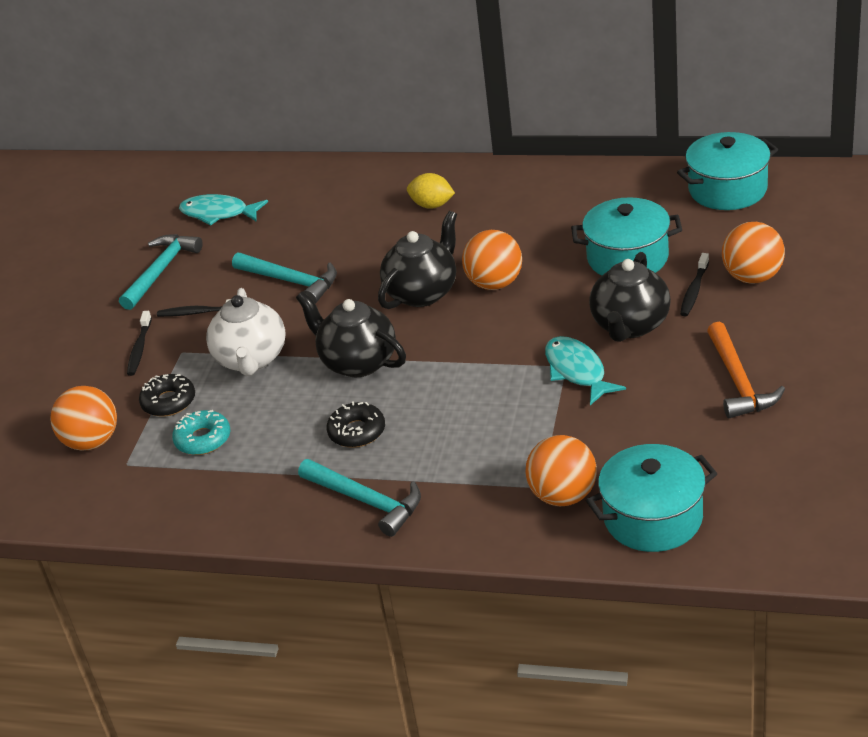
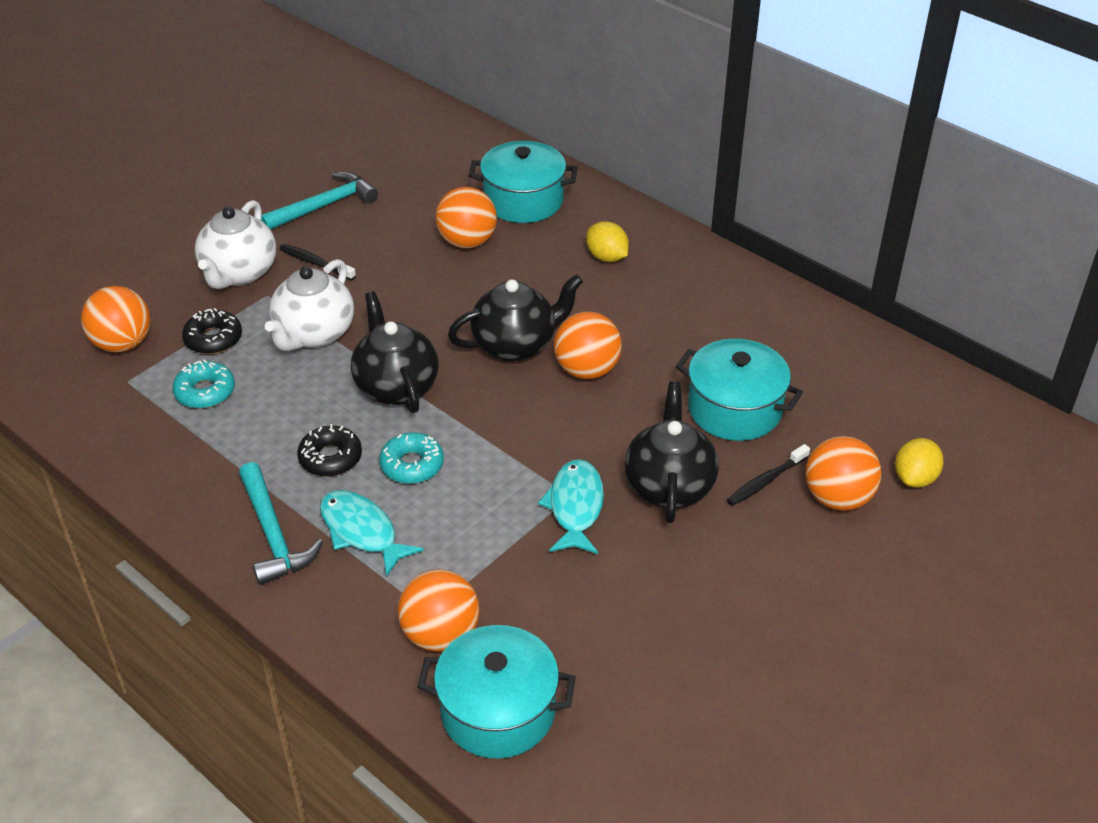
camera: 25 degrees right, 5 degrees up
black toothbrush [127,311,152,376] -> white teapot [195,200,276,289]
turquoise fish [179,194,268,225] -> turquoise fish moved to [320,490,424,577]
turquoise hammer [232,253,337,304] -> none
black teapot [589,252,671,342] -> black teapot turned 135 degrees clockwise [624,381,719,523]
turquoise pot [677,132,778,210] -> turquoise pot moved to [469,141,578,223]
orange hammer [707,322,785,418] -> none
none -> turquoise donut [379,432,444,484]
none -> orange ball [435,187,497,249]
none -> yellow lemon [895,438,944,488]

